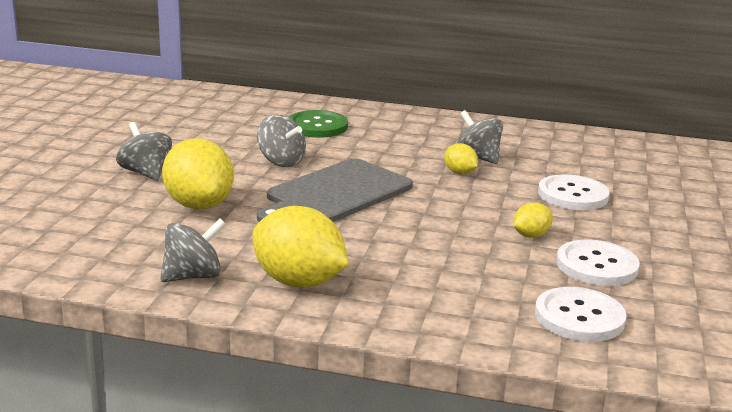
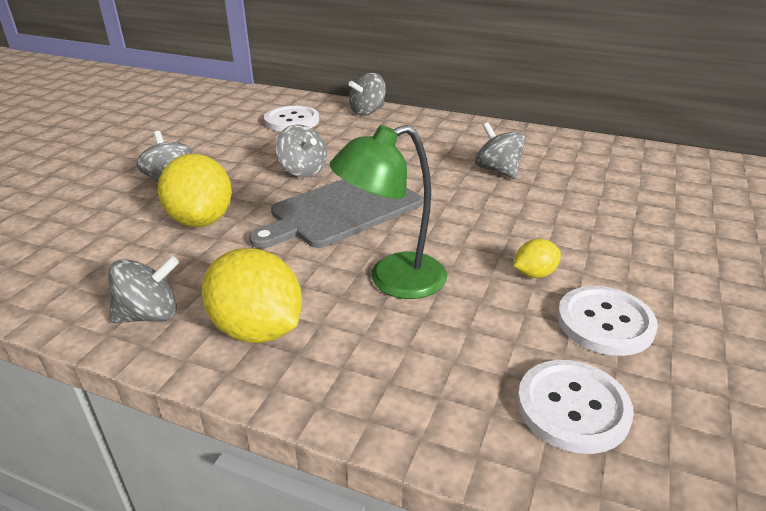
camera: 10 degrees right, 10 degrees up
green button [288,110,348,138] -> none
yellow lemon [444,143,478,174] -> none
white button [538,174,610,210] -> white button moved to [264,105,319,132]
none -> green lamp [330,125,447,299]
none -> grey spinning top [349,73,386,115]

